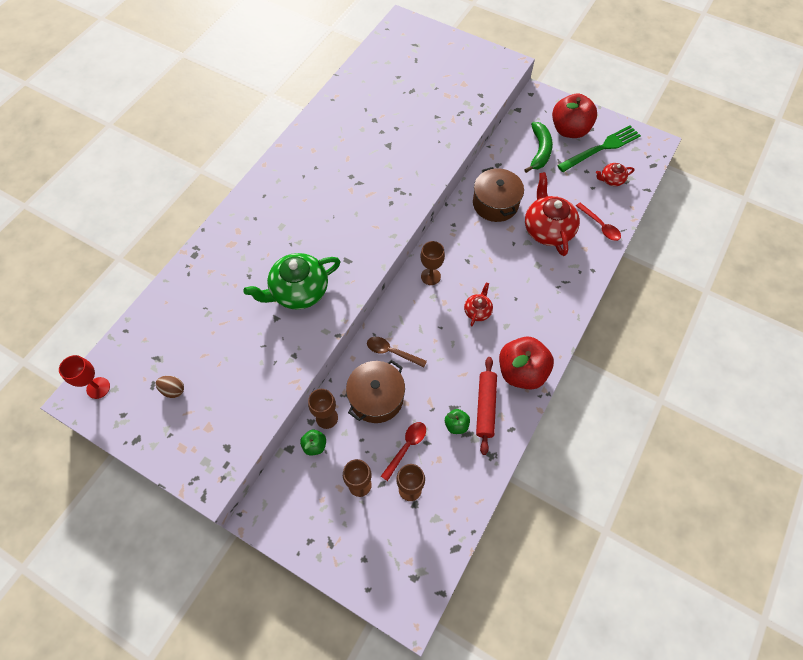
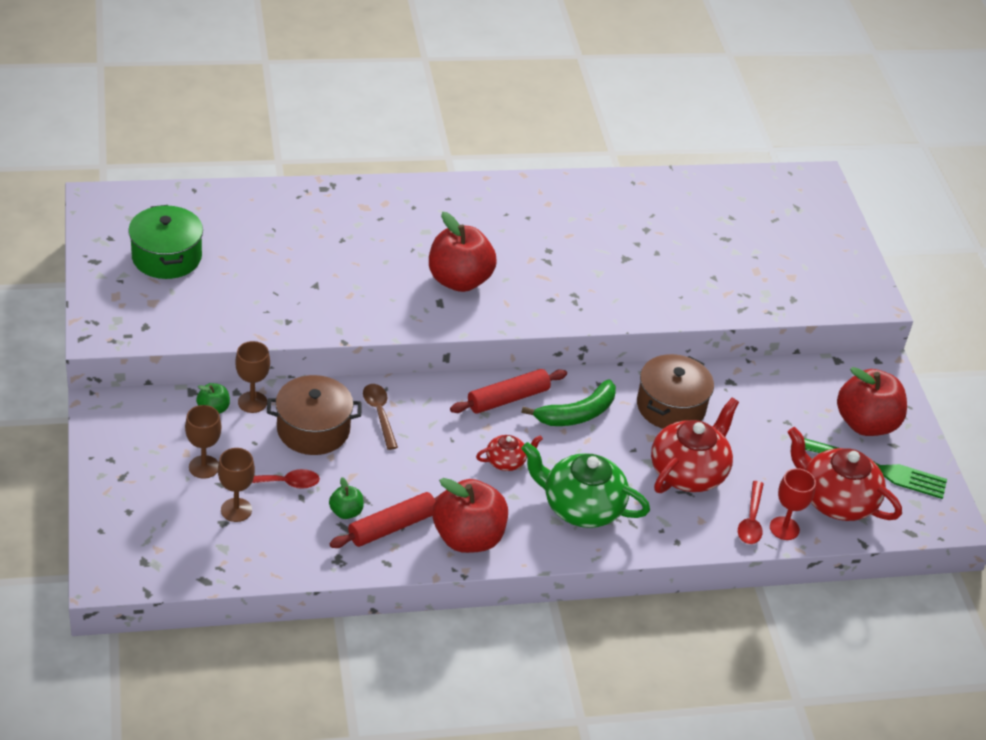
camera: 45 degrees right, 20 degrees down
red goblet [59,355,110,399] -> red goblet moved to [770,468,816,540]
brown egg [156,376,184,398] -> green pot [128,205,203,279]
green teapot [243,253,341,310] -> green teapot moved to [521,442,650,528]
brown goblet [420,241,445,285] -> red rolling pin [450,369,567,414]
green banana [525,122,553,173] -> green banana moved to [521,379,616,426]
red teapot [596,163,634,186] -> red teapot [787,427,902,521], size x1.99
none -> red apple [429,212,497,292]

